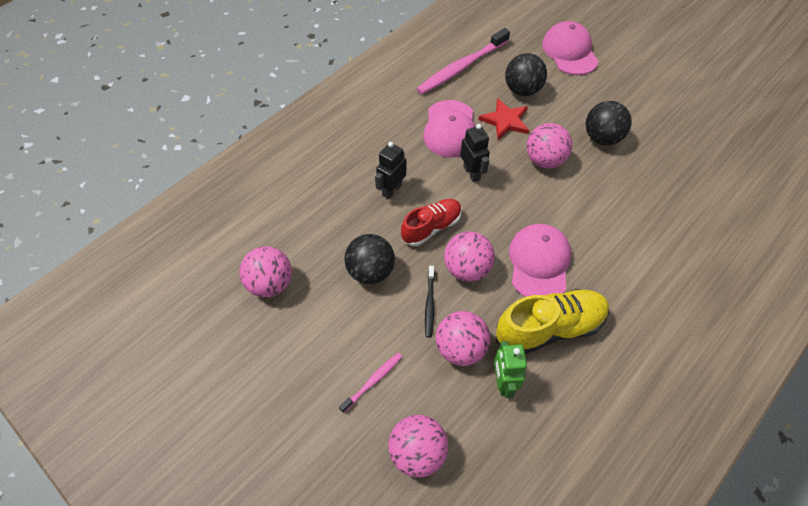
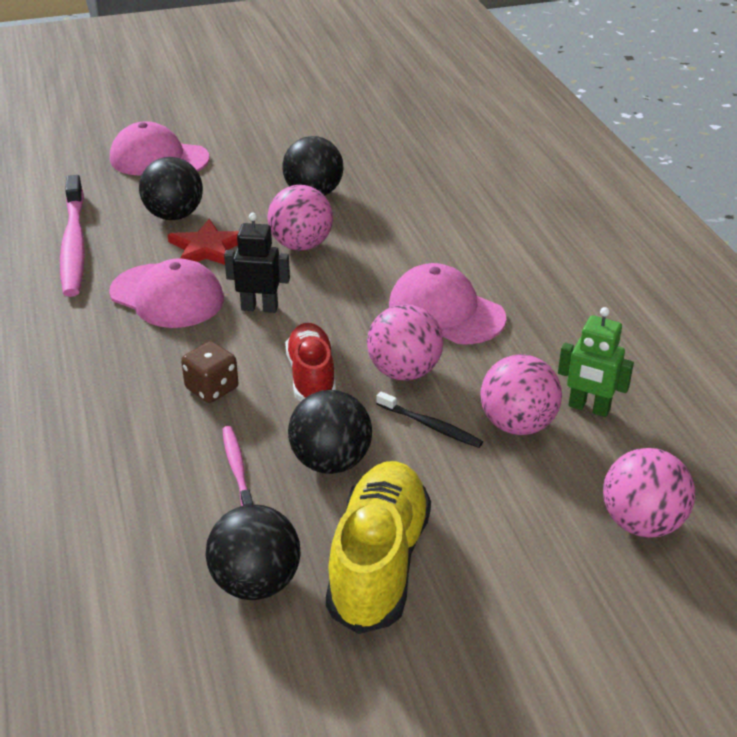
camera: 60 degrees left, 20 degrees down
pink ball [240,246,292,297] -> black ball [206,504,300,600]
pink toothbrush [339,353,402,413] -> pink toothbrush moved to [223,426,253,506]
black robot [375,142,406,199] -> brown dice [181,341,238,403]
yellow shoe [496,289,609,354] -> yellow shoe moved to [326,461,431,634]

